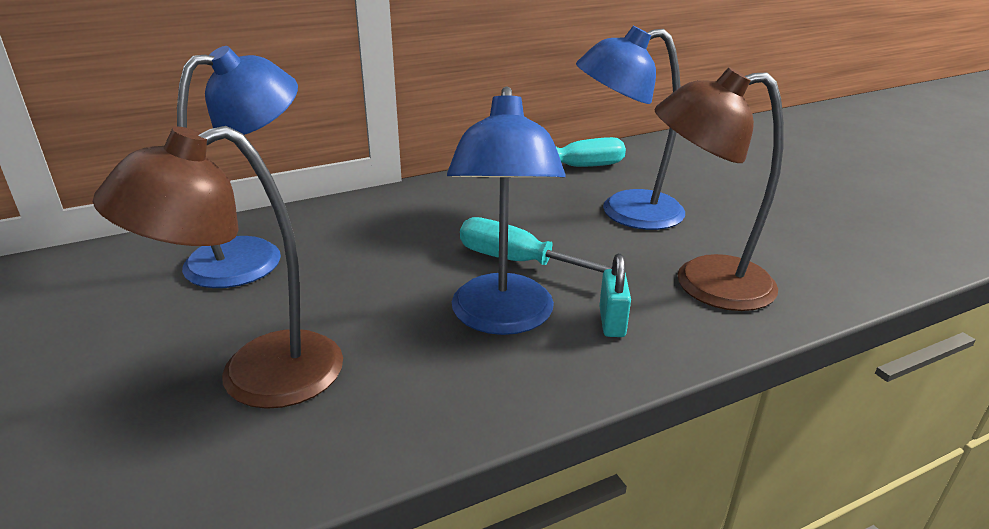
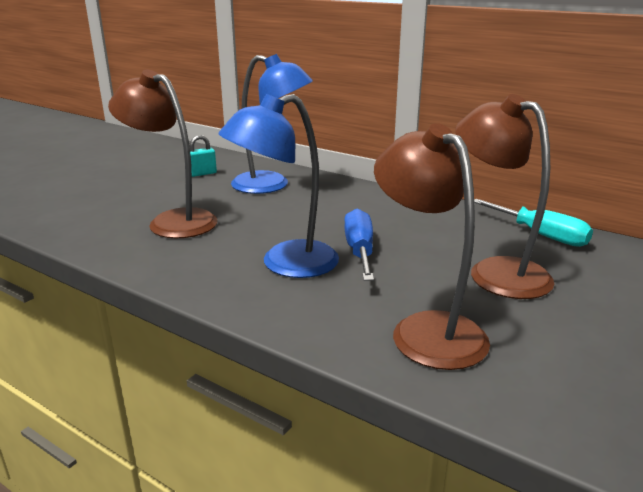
camera: 60 degrees right, 5 degrees down
turquoise screwdriver [460,217,612,273] -> blue screwdriver [344,209,374,281]
blue lamp [576,26,685,230] -> brown lamp [455,94,554,299]
turquoise padlock [599,254,631,337] -> turquoise padlock moved to [190,135,217,177]

